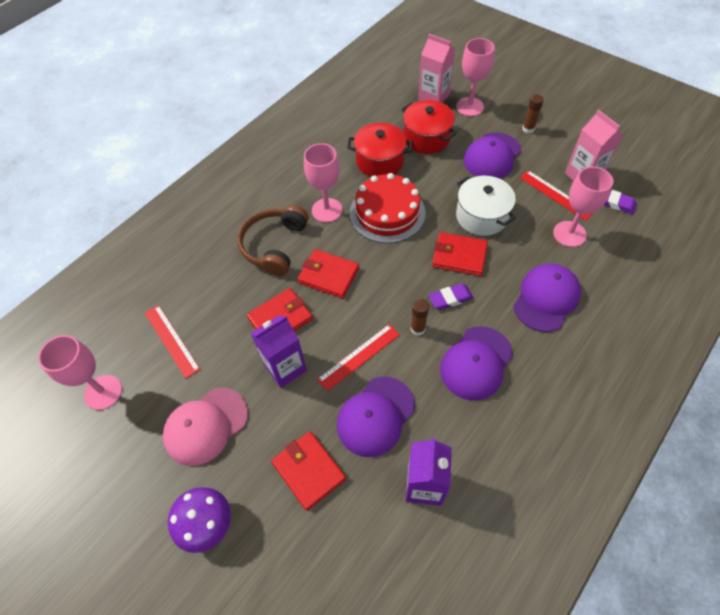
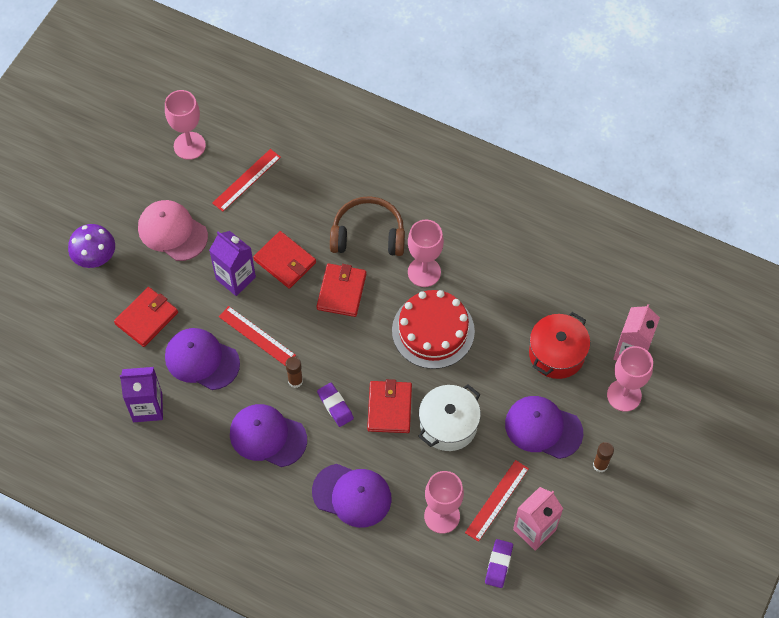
camera: 75 degrees right, 5 degrees up
red pot [347,123,413,177] -> none

